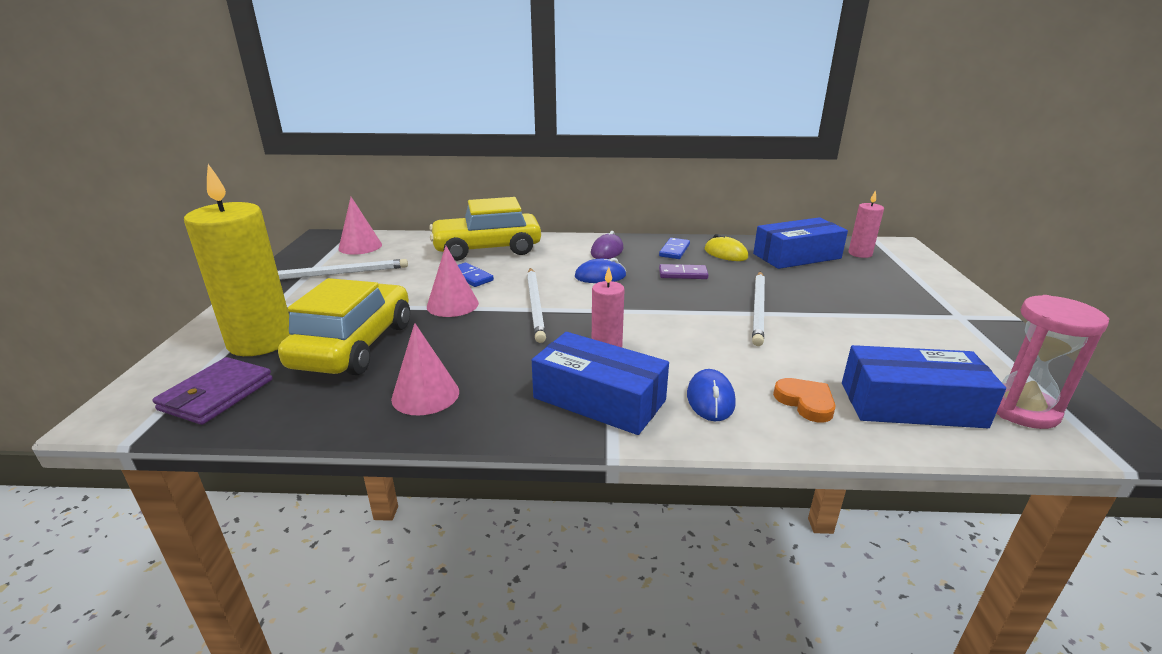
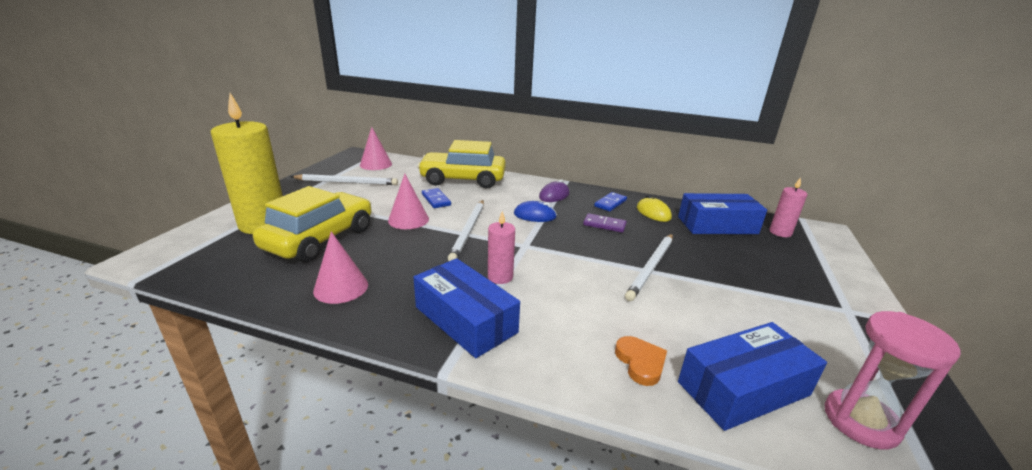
camera: 15 degrees right, 0 degrees up
purple wallet [152,357,273,425] -> none
blue mouse [687,369,736,421] -> none
blue box [842,345,1006,428] -> blue box turned 45 degrees counterclockwise [678,322,827,431]

